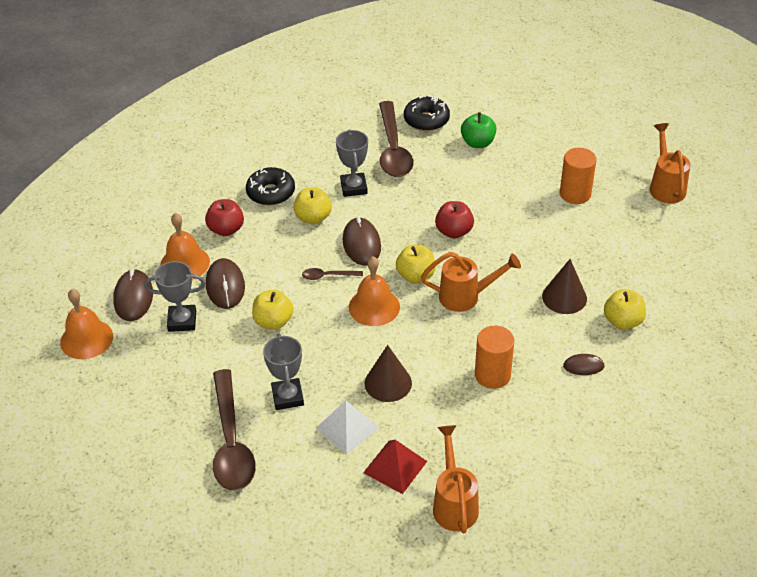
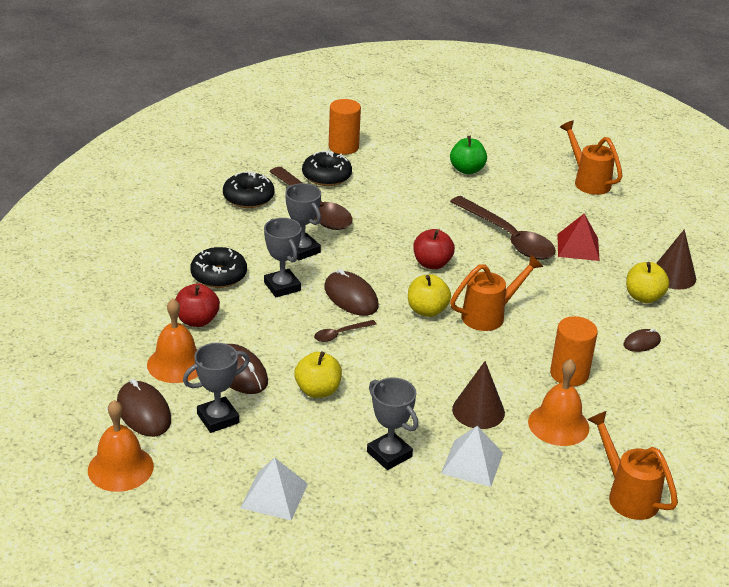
camera: 30 degrees left, 10 degrees down
brown spoon [213,369,256,490] -> brown spoon moved to [450,196,556,260]
yellow apple [294,187,332,224] -> grey trophy [264,218,302,297]
orange bell [349,256,400,326] -> orange bell moved to [528,359,589,446]
red pyramid [363,440,427,494] -> red pyramid moved to [557,214,600,261]
green apple [461,112,496,148] -> green apple moved to [450,136,487,174]
brown cone [542,259,587,314] -> brown cone moved to [656,229,696,289]
orange cylinder [560,148,596,204] -> orange cylinder moved to [329,99,361,155]
none -> black donut [223,171,274,208]
none -> white pyramid [241,458,308,521]

